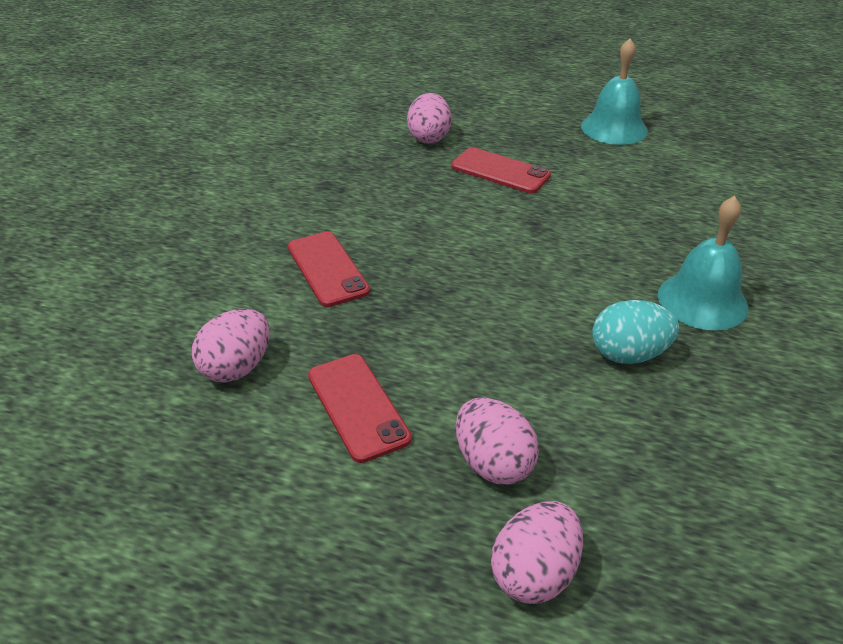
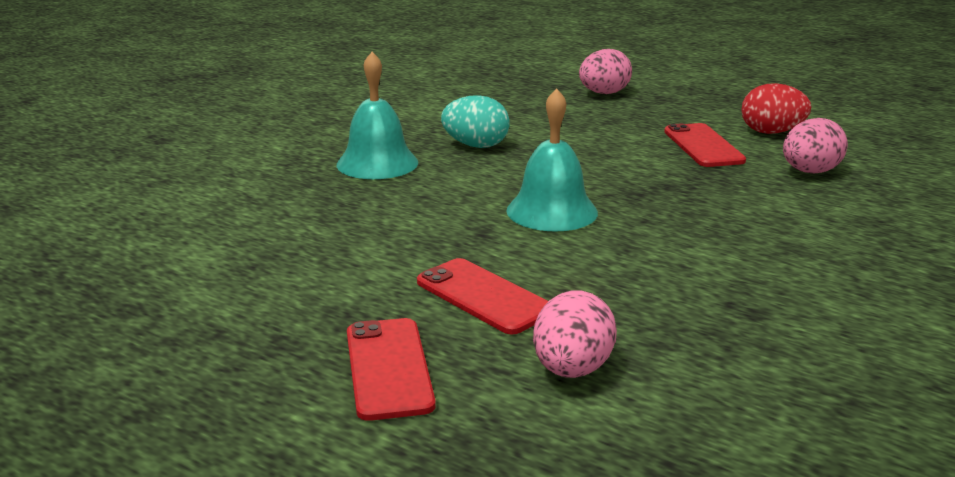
camera: 165 degrees left, 15 degrees down
red phone [288,232,370,307] -> red phone moved to [347,318,436,421]
pink egg [456,398,539,484] -> none
turquoise bell [581,38,648,145] -> turquoise bell moved to [506,88,598,232]
none -> red egg [741,83,811,134]

